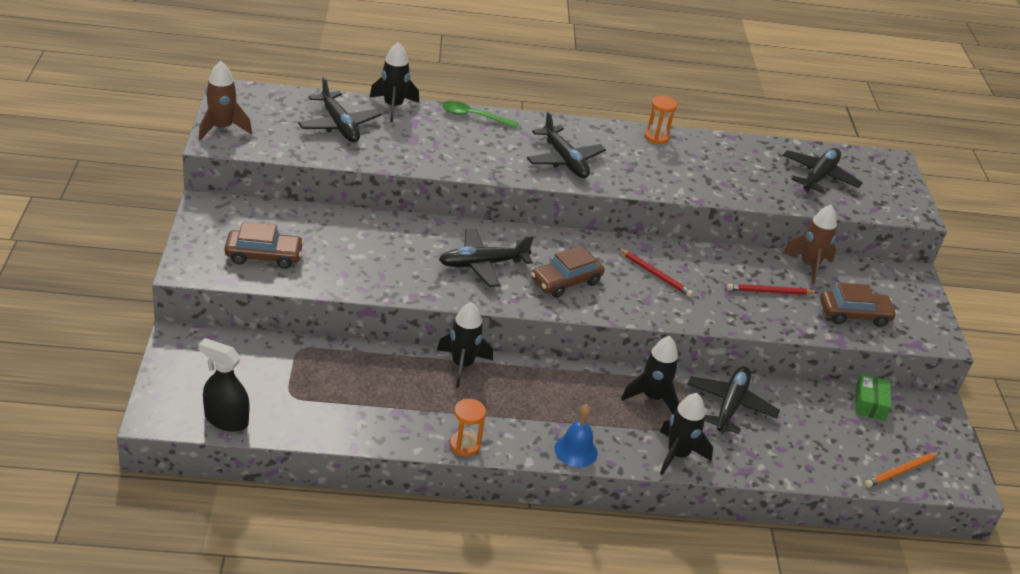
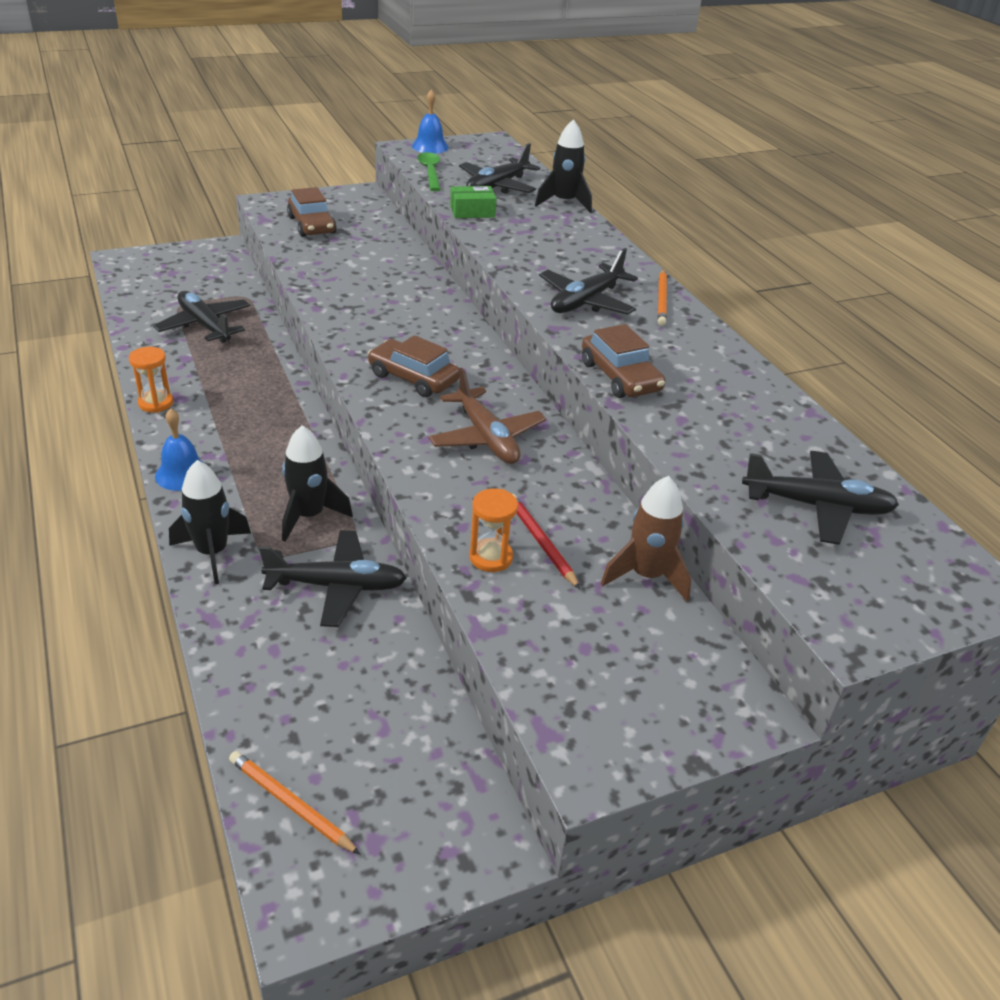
camera: 70 degrees right, 0 degrees up
black spray bottle [198,338,249,432] -> none
brown rocket [199,61,252,140] -> blue bell [412,89,449,154]
black rocket [437,302,493,388] -> none
black plane [439,229,534,287] -> black plane moved to [153,291,250,343]
green spoon [442,101,518,128] -> green spoon moved to [417,152,441,191]
red pencil [618,248,693,297] -> brown plane [429,368,546,464]
orange hourglass [645,96,677,144] -> orange hourglass moved to [469,489,518,572]
brown car [820,283,897,327] -> brown car moved to [582,324,665,398]
green box [855,374,891,421] -> green box moved to [450,186,497,218]
none -> orange pencil [658,269,667,326]

